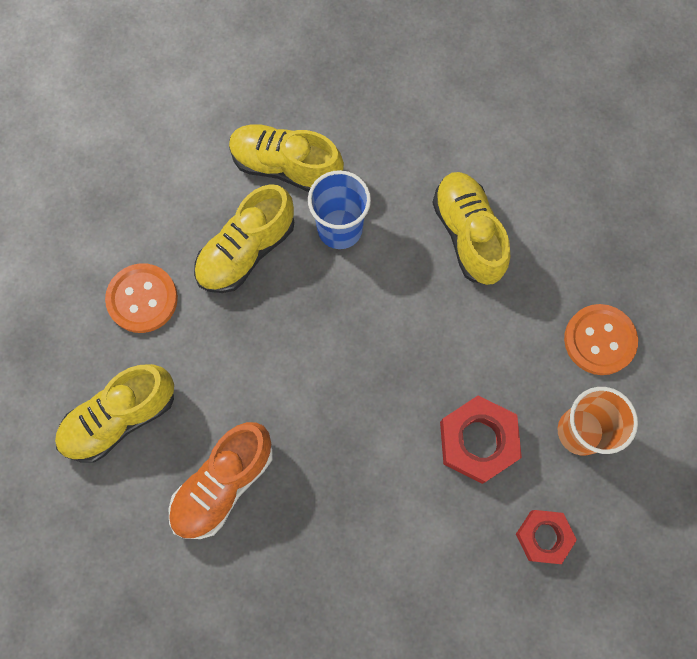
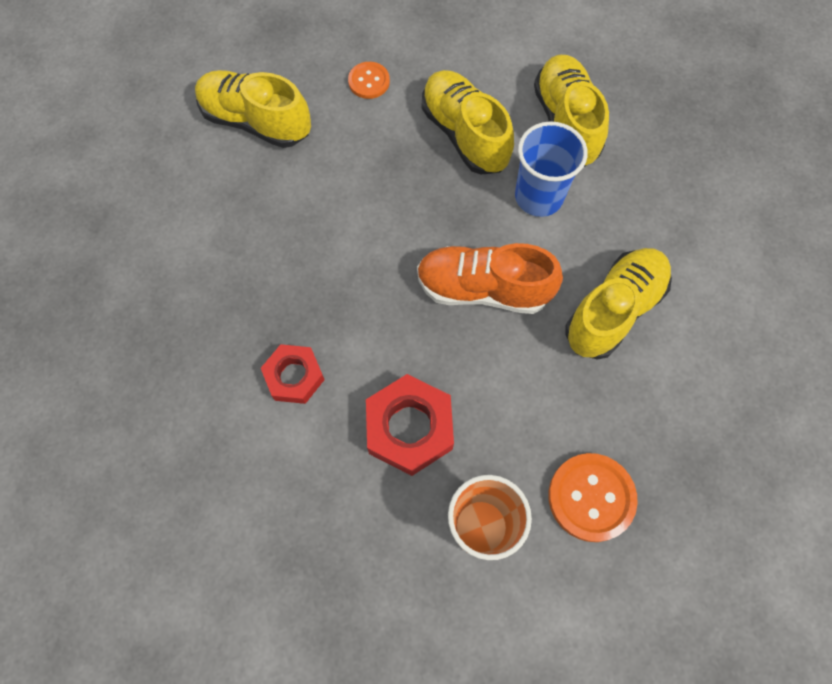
camera: 60 degrees right, 5 degrees down
orange button [105,263,178,333] -> orange button [348,62,390,99], size x0.60
orange shoe [169,422,273,539] -> orange shoe moved to [417,243,563,314]
yellow shoe [194,184,294,293] -> yellow shoe turned 45 degrees clockwise [422,70,514,174]
red nut [516,510,577,564] -> red nut moved to [261,344,325,404]

